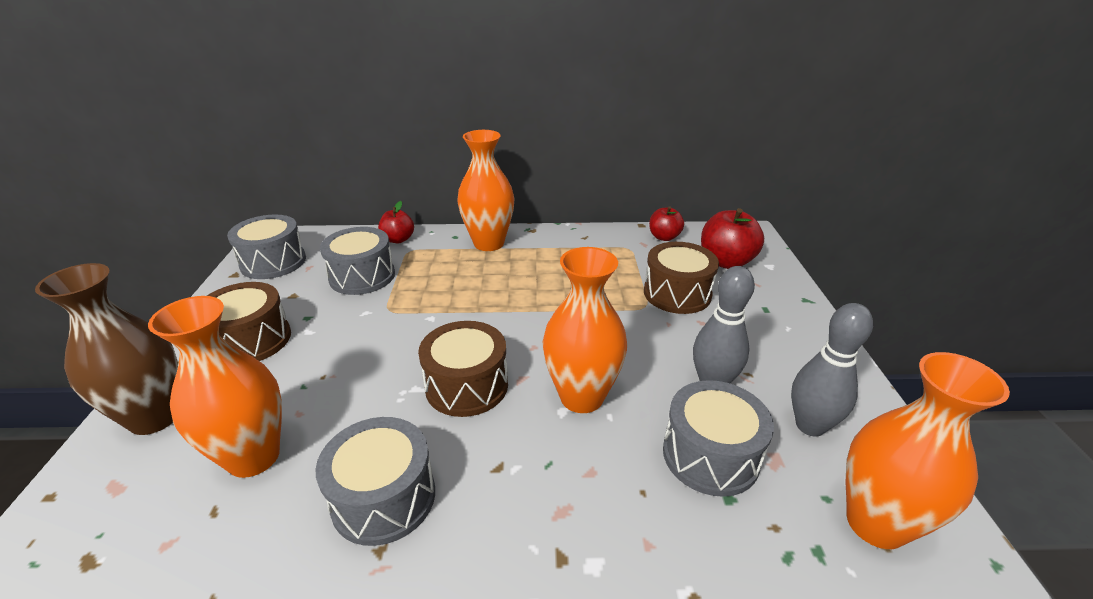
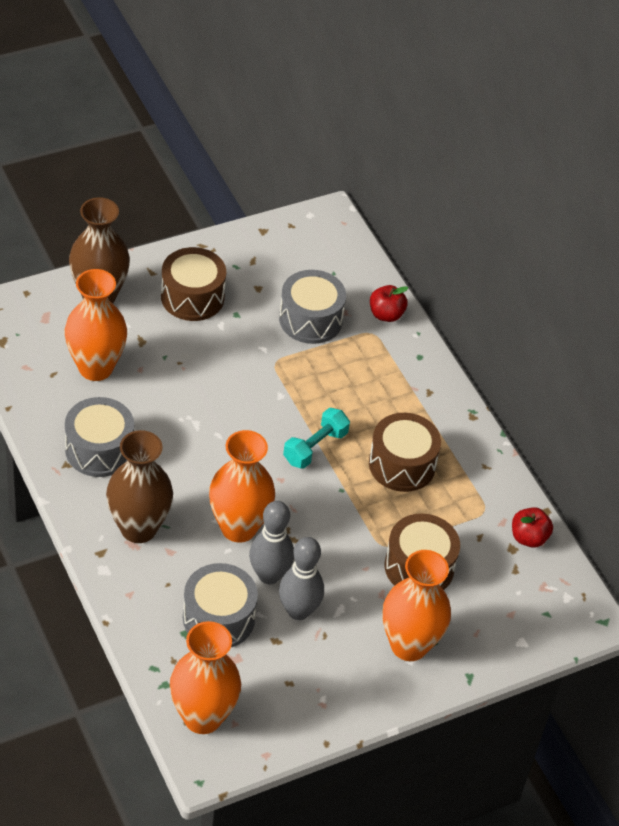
camera: 60 degrees right, 15 degrees up
grey drum [227,215,306,279] -> none
brown drum [418,321,508,417] -> brown drum moved to [369,413,441,492]
orange vase [457,130,514,251] -> orange vase moved to [382,550,451,661]
red apple [701,208,764,269] -> none
grey bowling pin [791,303,873,436] -> grey bowling pin moved to [249,501,294,584]
none -> brown vase [106,430,173,543]
none -> turquoise dumbbell [283,408,350,469]

